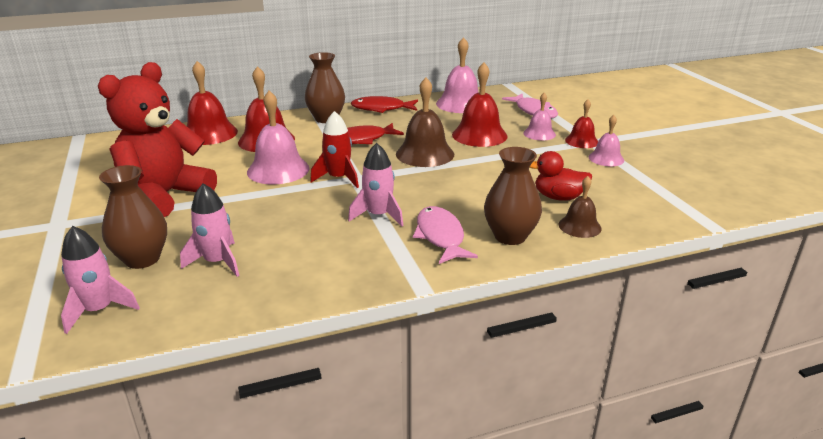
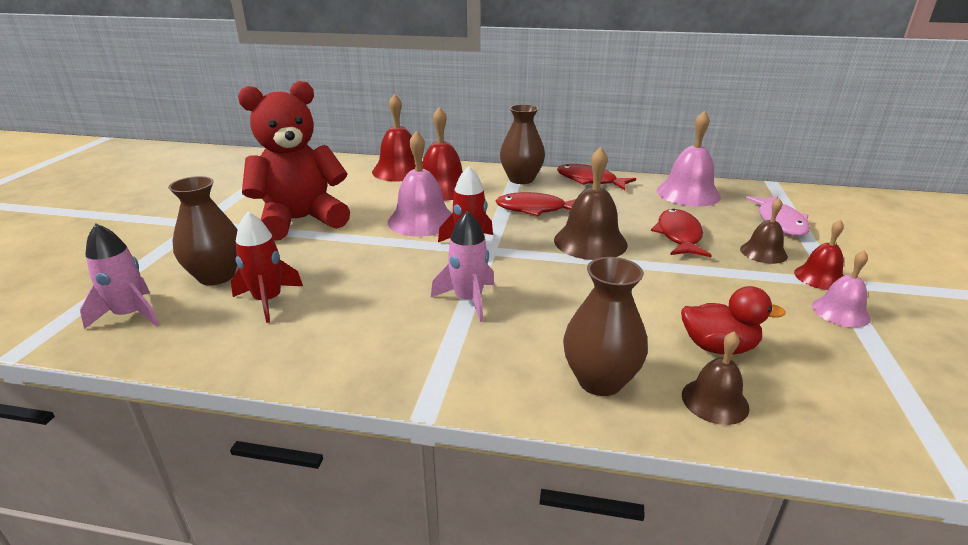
camera: 30 degrees right, 0 degrees up
pink rocket [180,183,239,277] -> red rocket [231,212,303,323]
pink fish [413,206,478,264] -> none
red bell [452,63,507,147] -> red fish [651,209,712,257]
pink bell [523,93,556,141] -> brown bell [740,198,788,264]
red duck [530,151,592,201] -> red duck turned 150 degrees clockwise [681,286,786,355]

